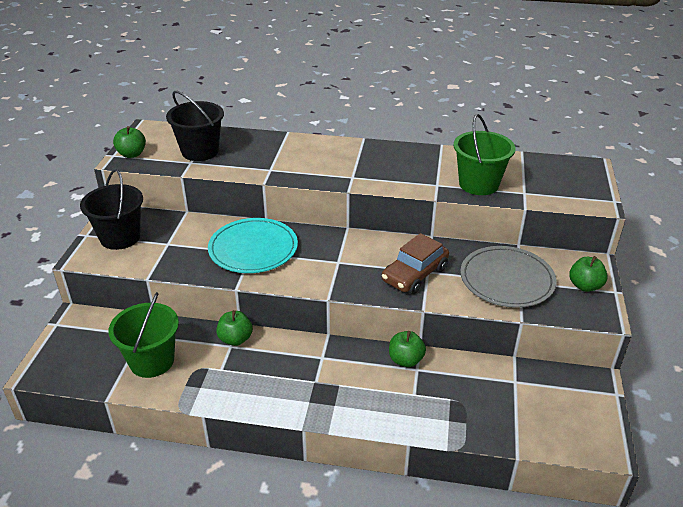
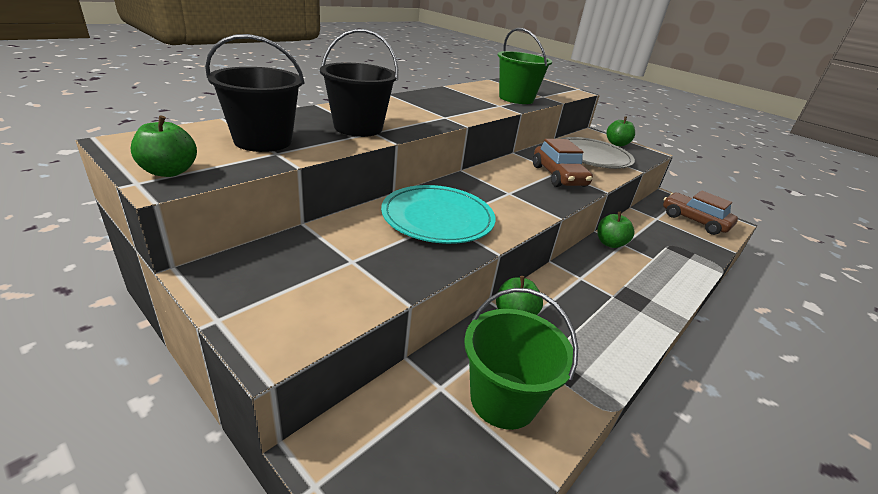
camera: 60 degrees left, 5 degrees down
black bucket [80,169,143,250] -> black bucket moved to [320,29,398,137]
none -> brown car [663,191,738,235]

